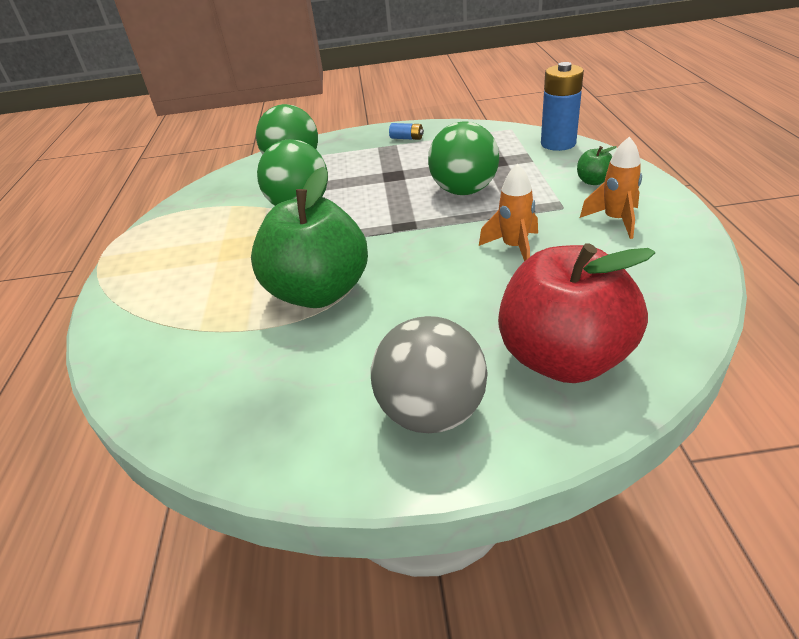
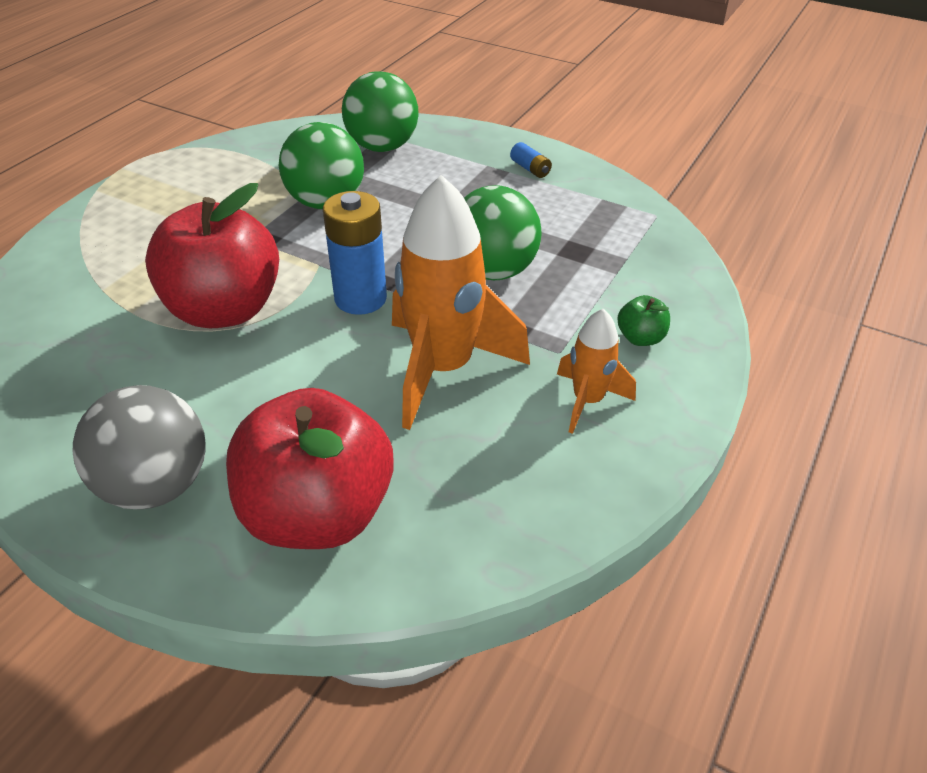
camera: 30 degrees right, 5 degrees up
green apple [251,167,368,308] -> red apple [145,183,279,328]
orange rocket [479,164,538,261] -> orange rocket [392,175,530,430], size x1.90
blue battery [541,62,584,151] -> blue battery moved to [323,191,387,315]

